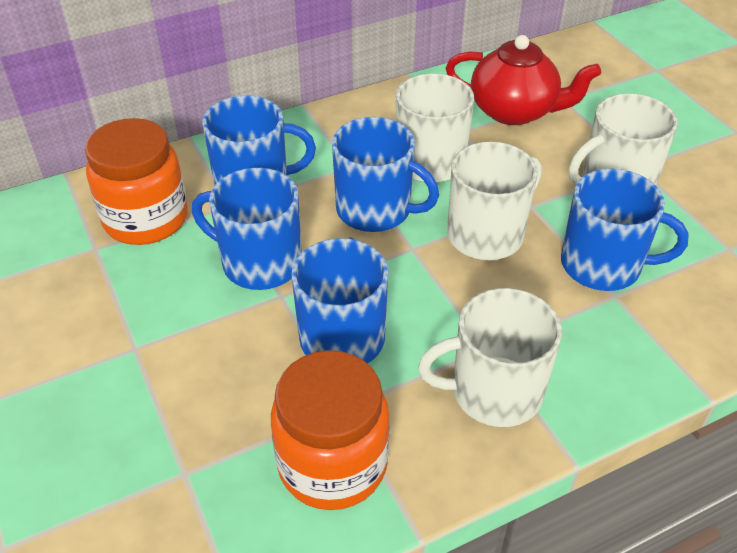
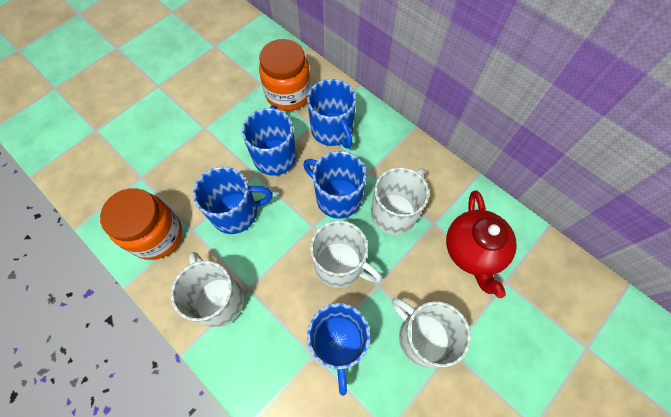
camera: 70 degrees right, 20 degrees up
blue mug [332,117,439,232] -> blue mug turned 120 degrees clockwise [303,151,366,219]

